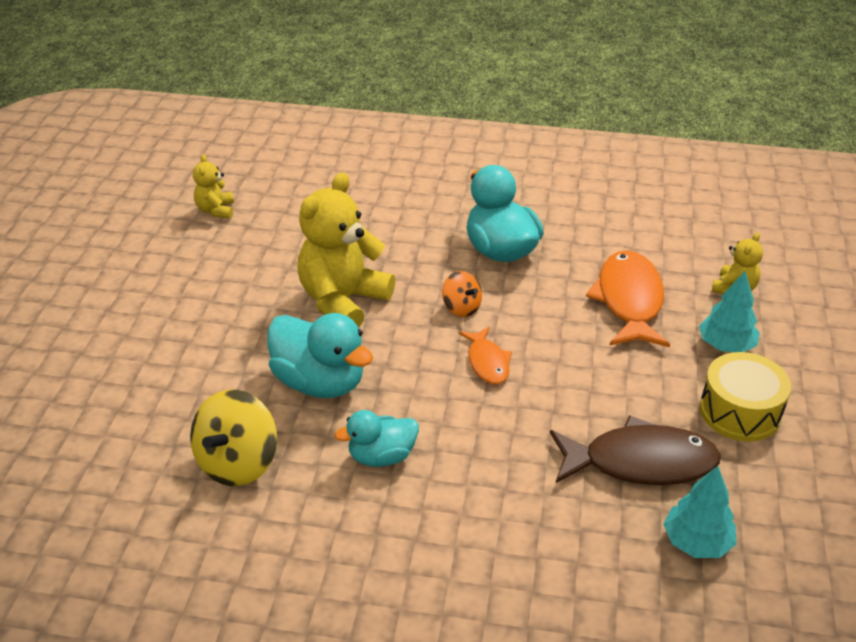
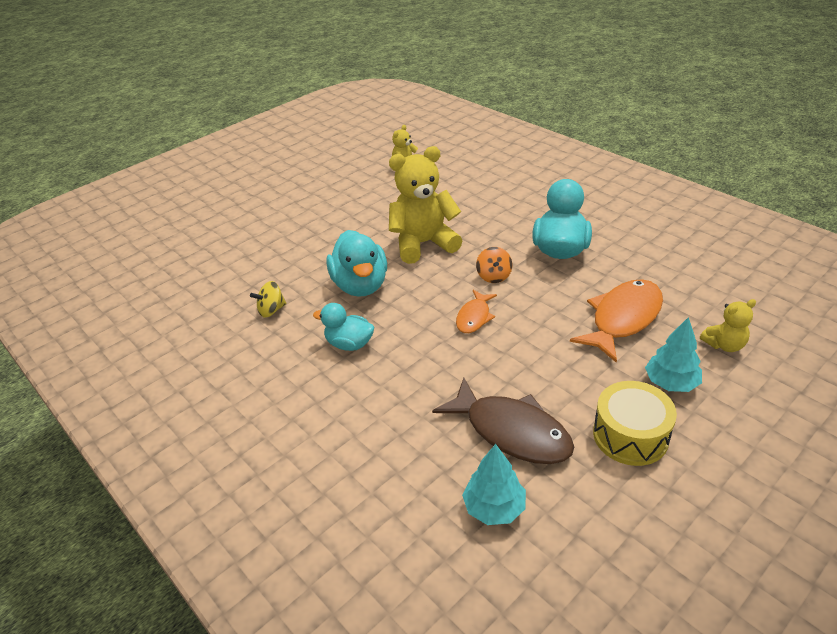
camera: 40 degrees right, 0 degrees up
yellow spinning top [190,390,277,486] -> yellow spinning top [250,281,287,318], size x0.57

